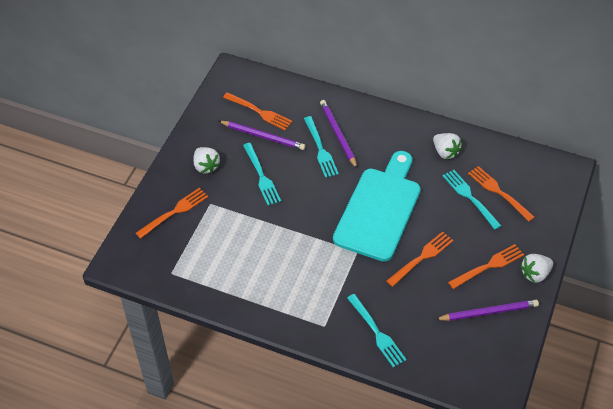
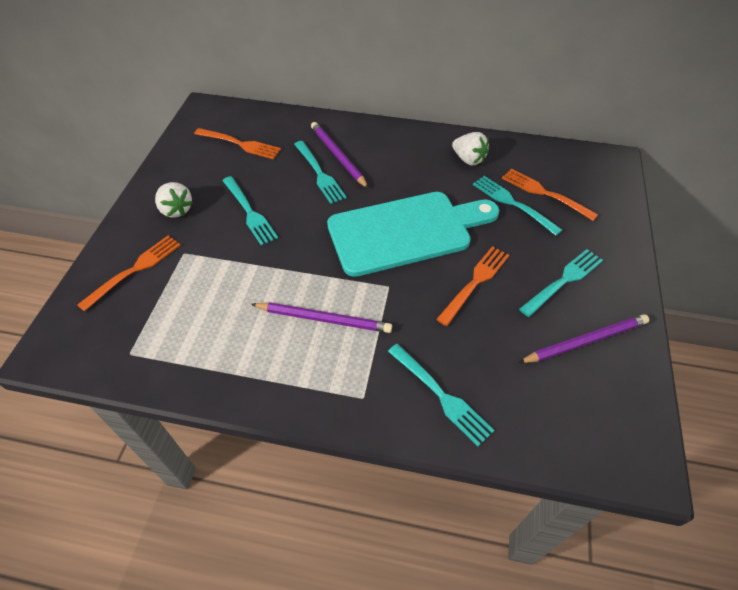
camera: 10 degrees left, 0 degrees up
purple pencil [219,121,305,150] -> purple pencil moved to [251,302,392,333]
turquoise cutting board [333,151,421,262] -> turquoise cutting board turned 60 degrees clockwise [327,192,499,277]
orange fork [448,244,524,289] -> turquoise fork [519,249,603,317]
white strawberry [520,254,553,283] -> none

